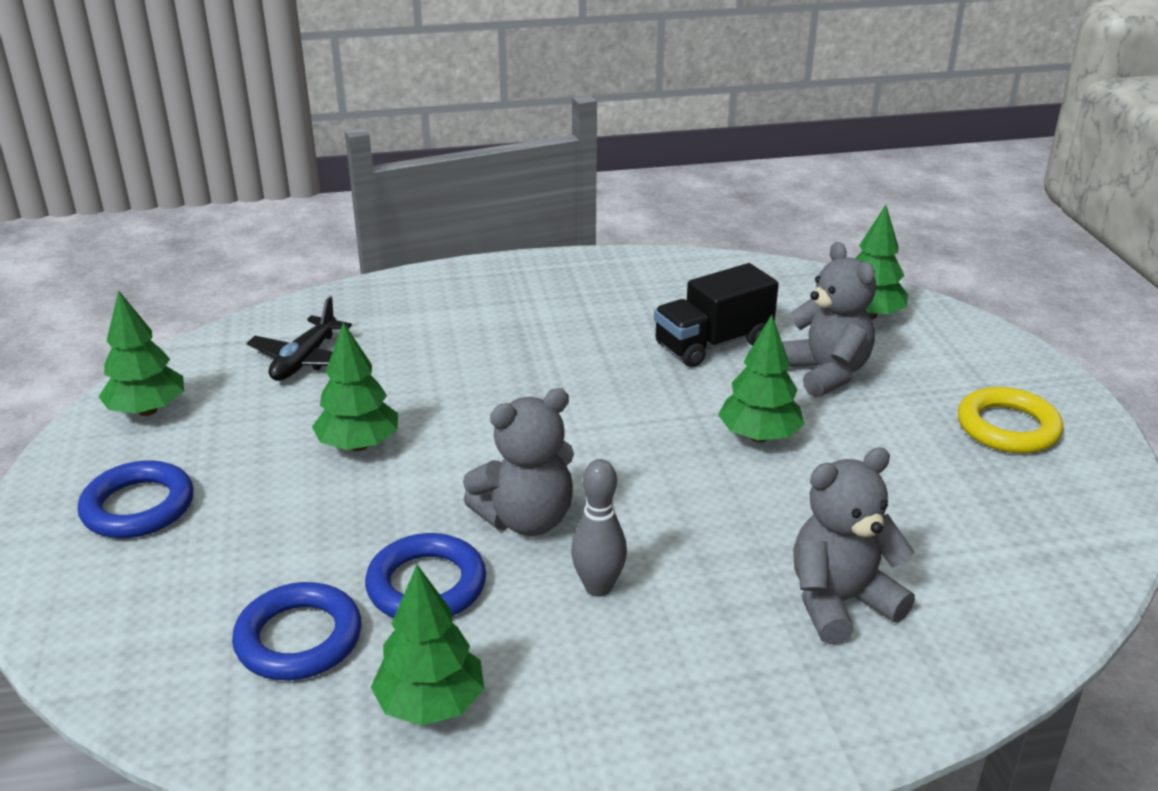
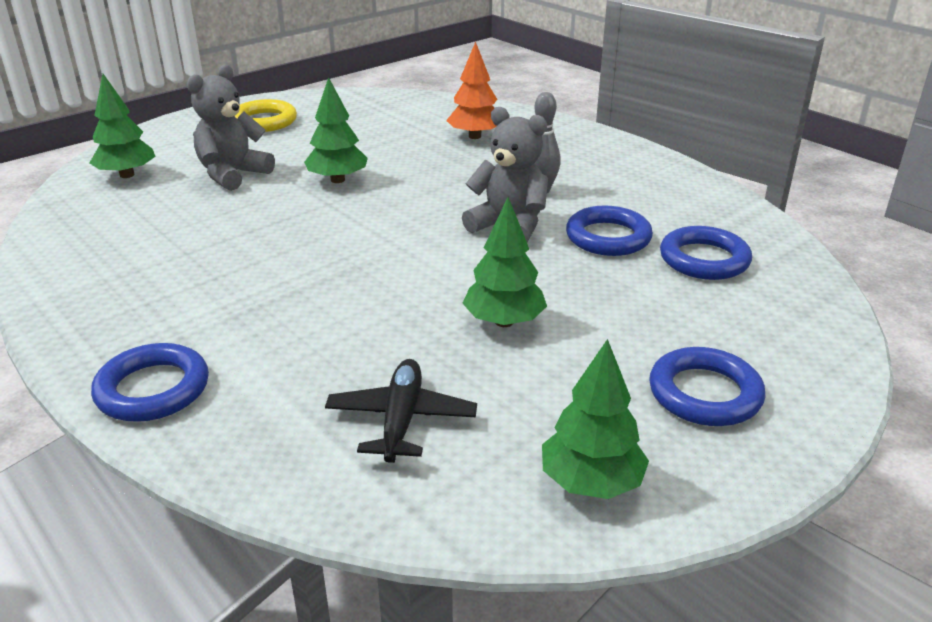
camera: 120 degrees left, 0 degrees up
black plane [247,296,352,381] -> black plane turned 75 degrees counterclockwise [325,359,477,463]
green tree [371,565,484,726] -> none
black truck [654,263,779,367] -> none
grey teddy bear [793,447,915,645] -> orange tree [446,42,497,139]
none -> blue ring [91,343,209,422]

